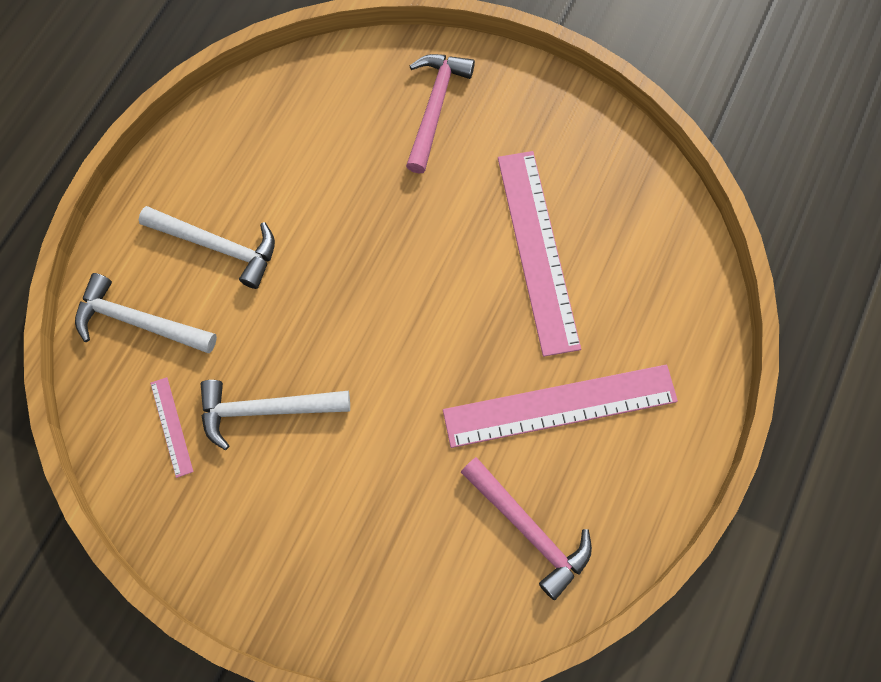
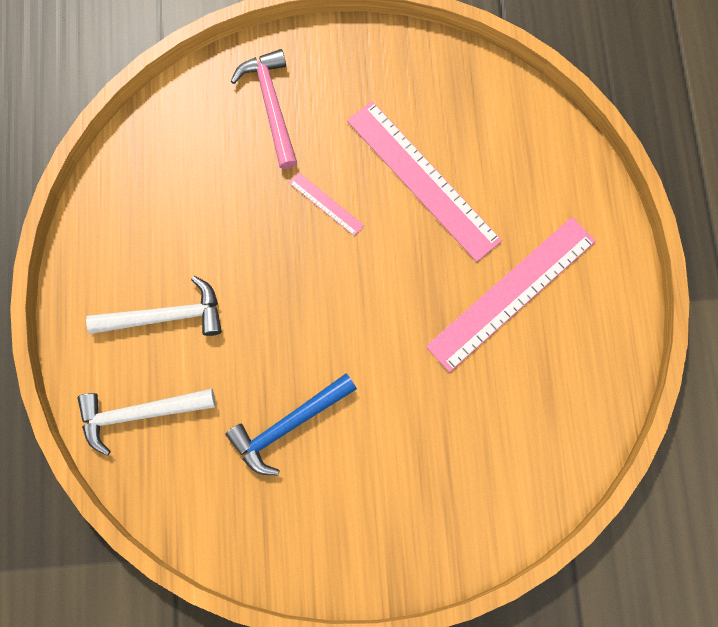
camera: 30 degrees left, 5 degrees up
pink ruler [150,377,194,478] -> pink ruler moved to [289,172,364,236]
white hammer [201,380,350,450] -> blue hammer [226,374,357,475]
pink hammer [461,457,592,600] -> none

